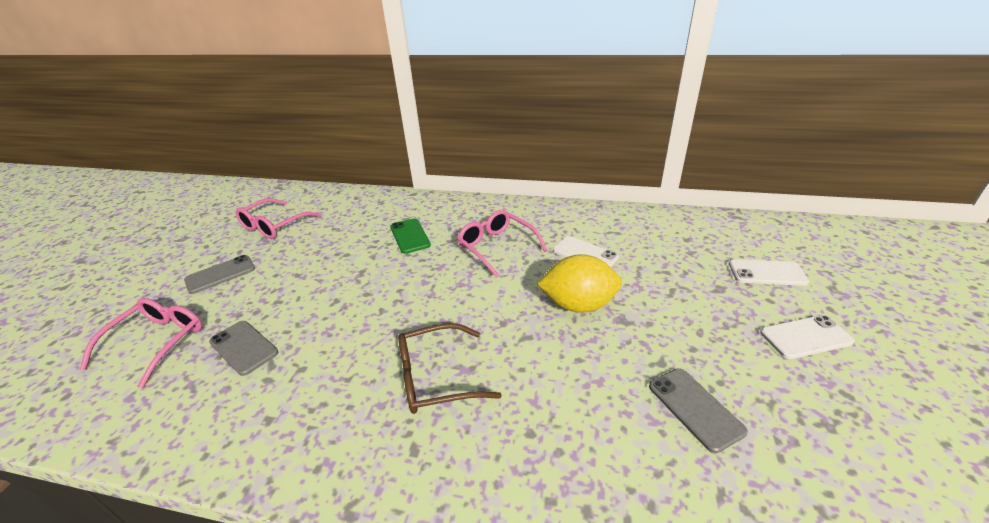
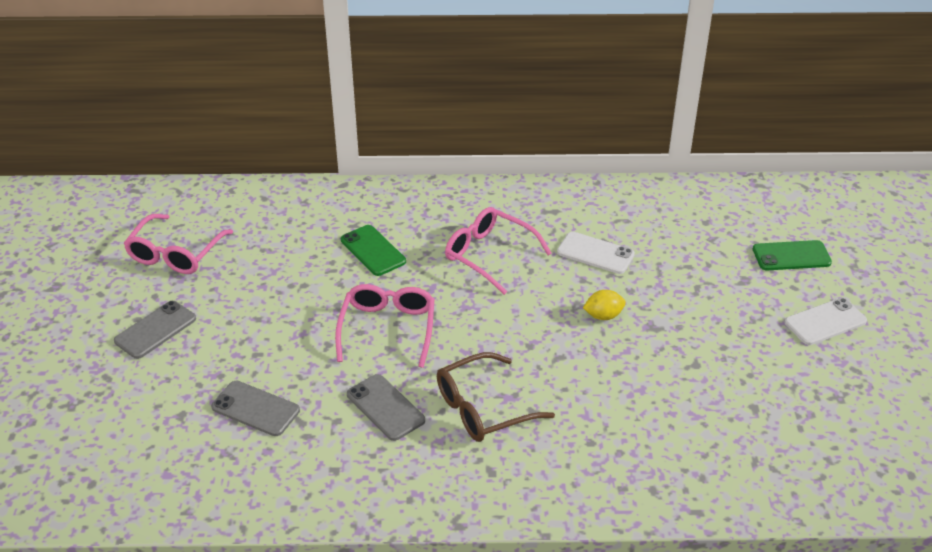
camera: 15 degrees left, 5 degrees up
pink glasses [80,298,202,388] -> pink glasses moved to [335,284,435,368]
yellow lemon [537,254,622,313] -> yellow lemon [583,290,626,320], size x0.50
grey phone [649,368,748,453] -> grey phone moved to [347,374,425,441]
white phone [729,259,809,286] -> green phone [753,240,832,271]

